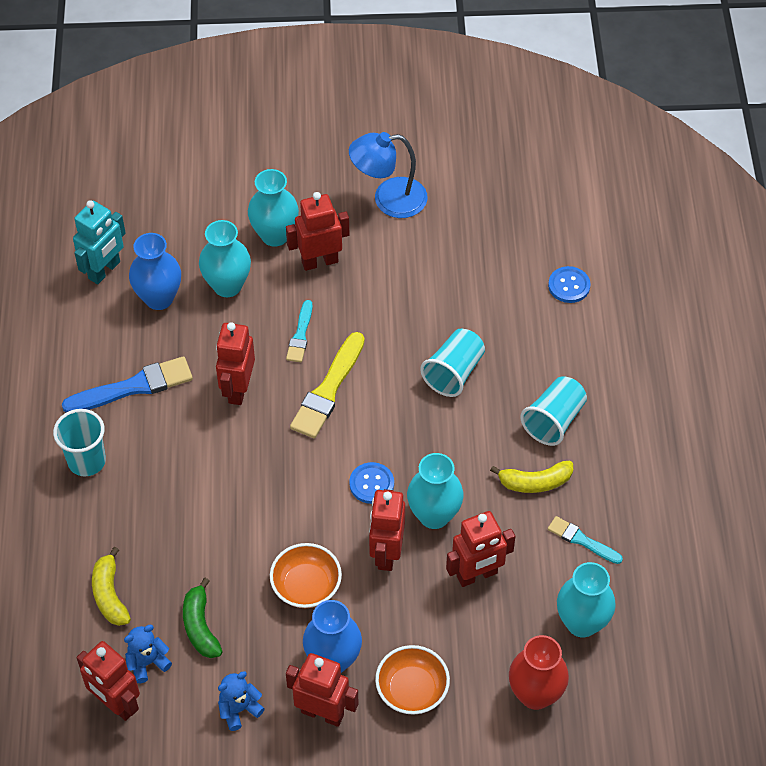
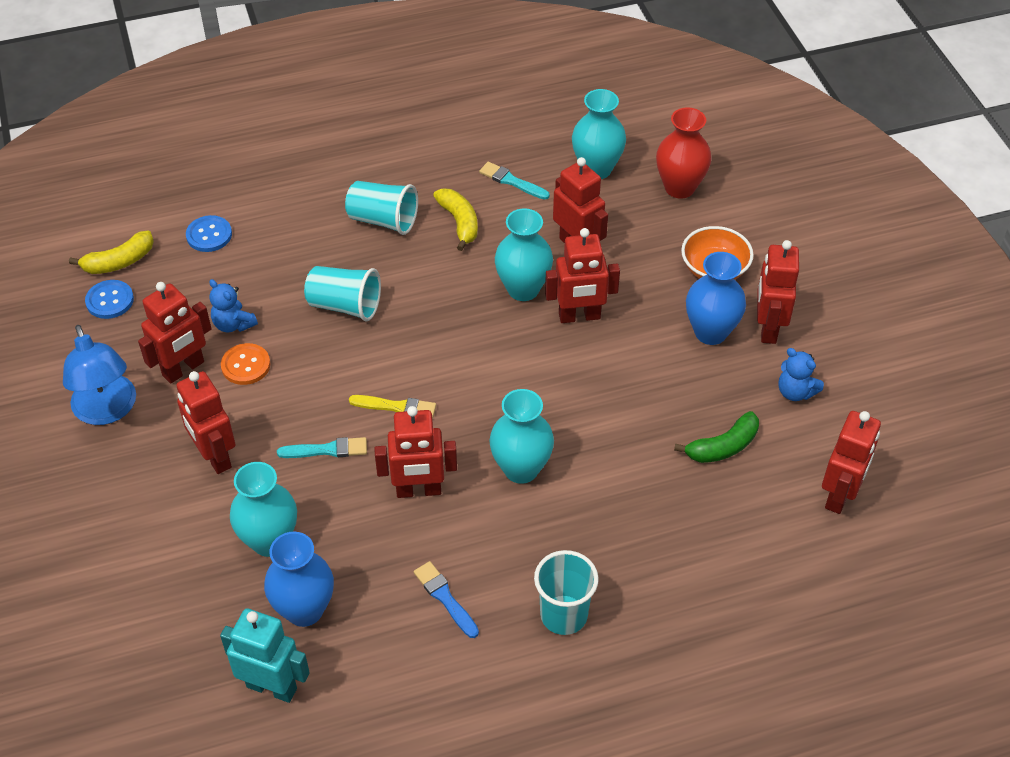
camera: 105 degrees left, 5 degrees down
blue brush [62,356,193,412] -> blue brush [414,561,479,638], size x0.58
yellow banana [92,547,131,626] -> yellow banana moved to [69,231,154,274]
blue teddy bear [124,625,172,683] -> blue teddy bear moved to [209,279,258,332]
turquoise vase [248,169,299,247] -> turquoise vase moved to [489,389,554,484]
orange bowl [270,543,342,608] -> none
yellow brush [290,332,365,438] -> yellow brush [349,395,436,419], size x0.58
blue button [349,462,394,504] -> blue button moved to [85,280,134,319]
turquoise brush [548,516,623,564] -> turquoise brush turned 105 degrees clockwise [479,162,550,200]
none -> red robot [138,282,212,384]
none -> orange button [221,343,270,385]

